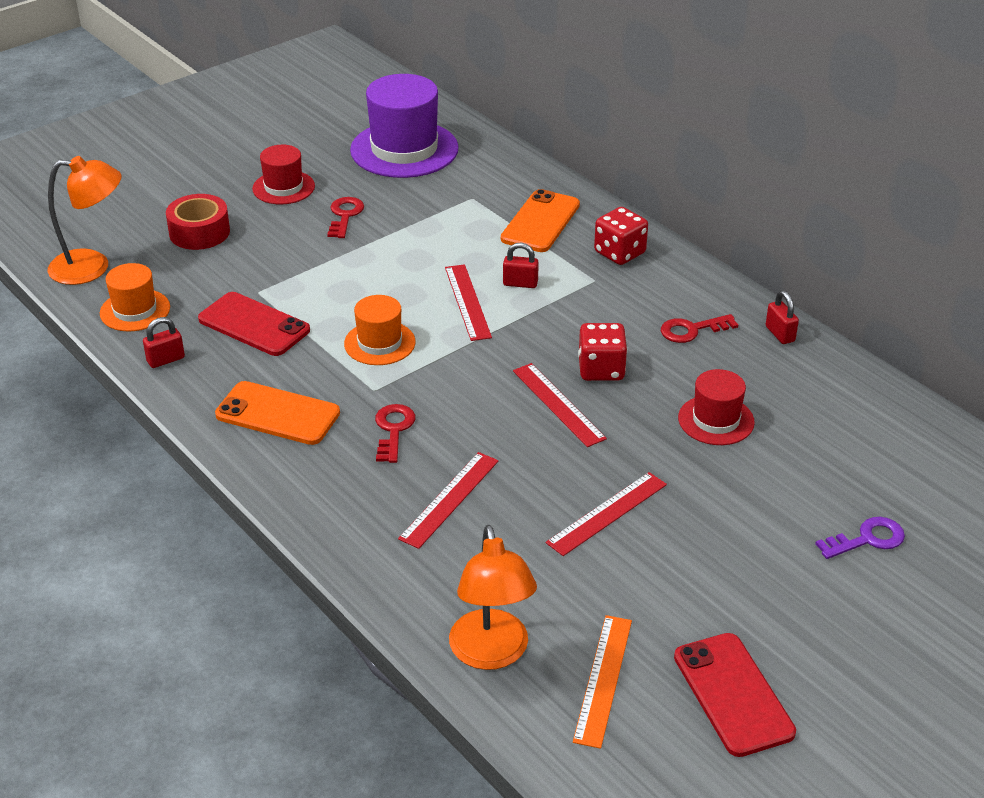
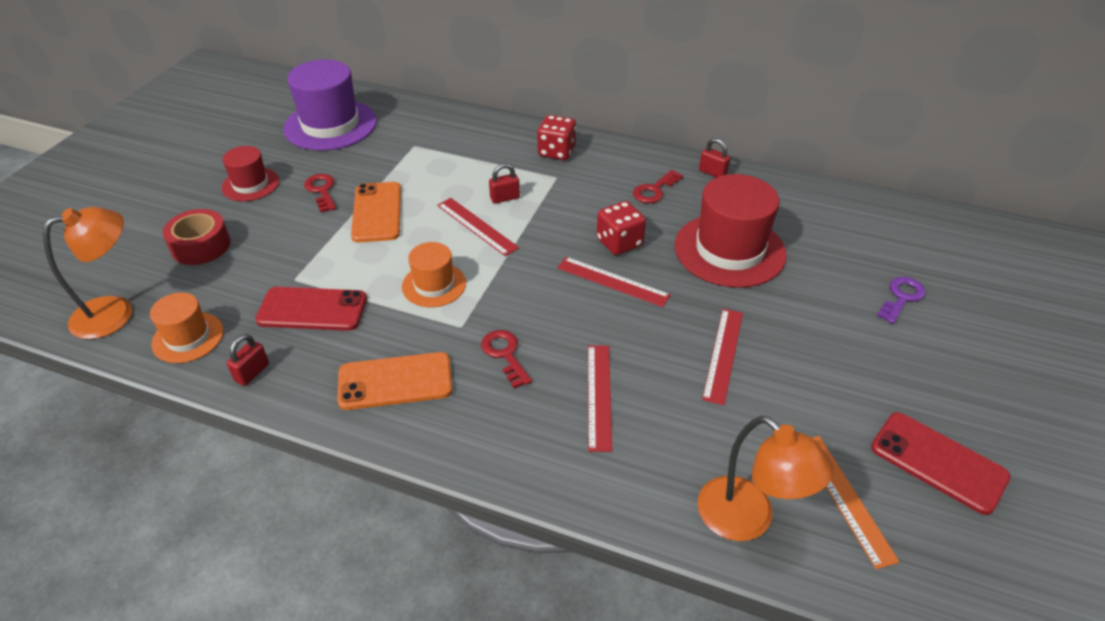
camera: 30 degrees left, 5 degrees up
orange phone [501,189,580,252] -> orange phone moved to [351,182,401,242]
red hat [678,369,755,445] -> red hat [675,174,787,288], size x1.80

